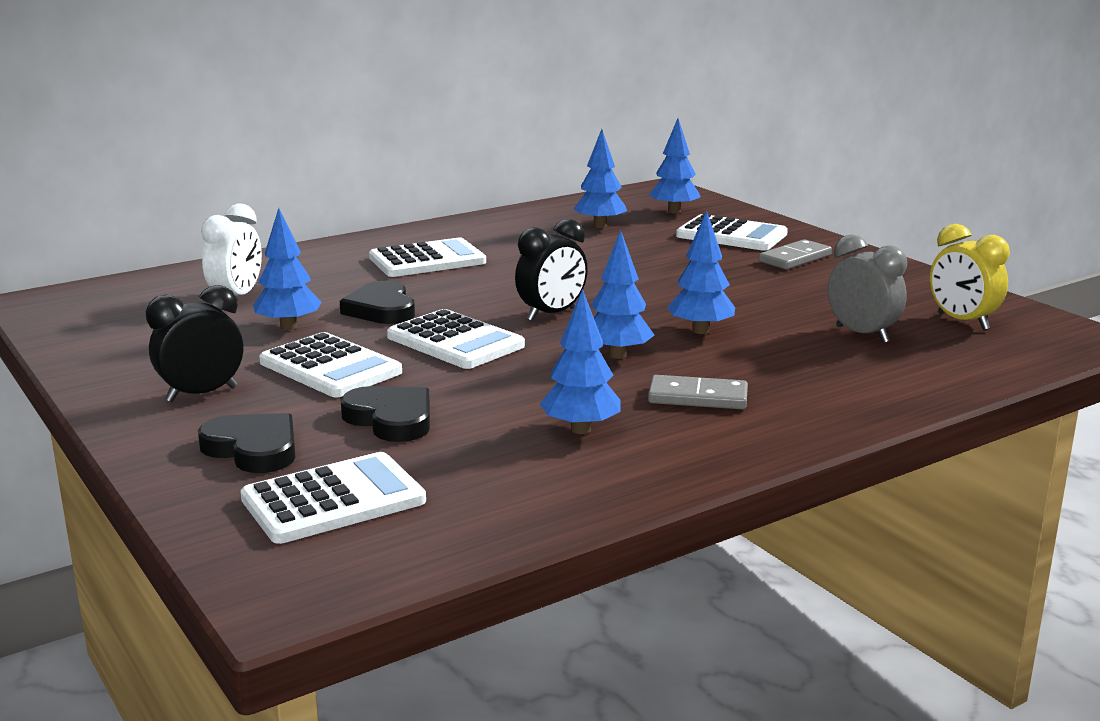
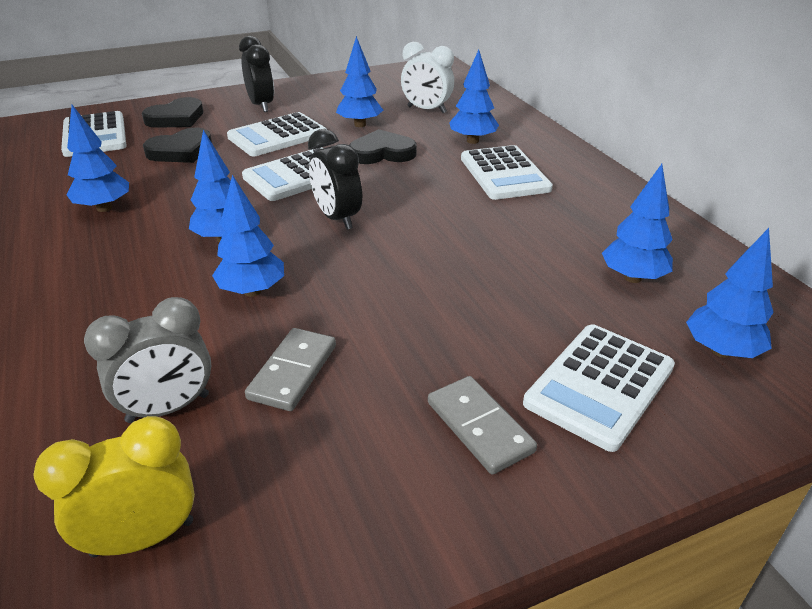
camera: 100 degrees right, 15 degrees up
grey domino [648,375,748,410] -> grey domino moved to [245,328,336,411]
none -> blue tree [449,50,499,144]

